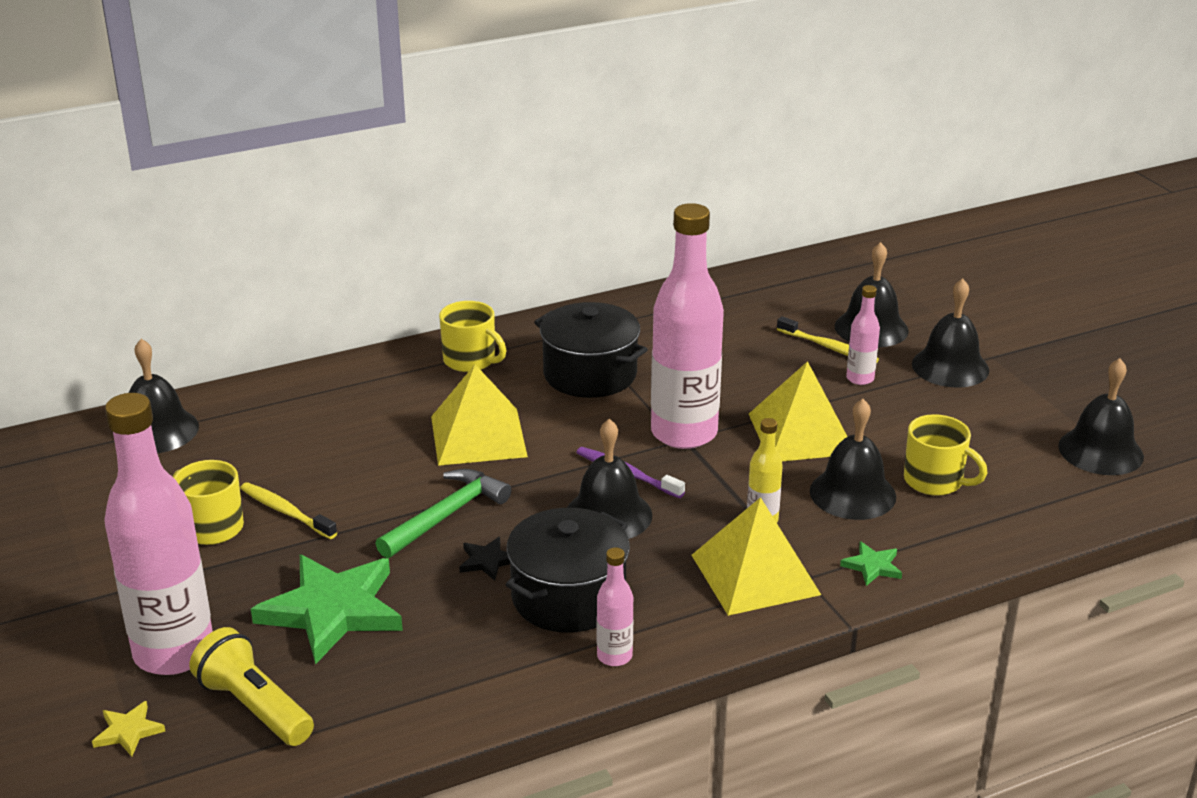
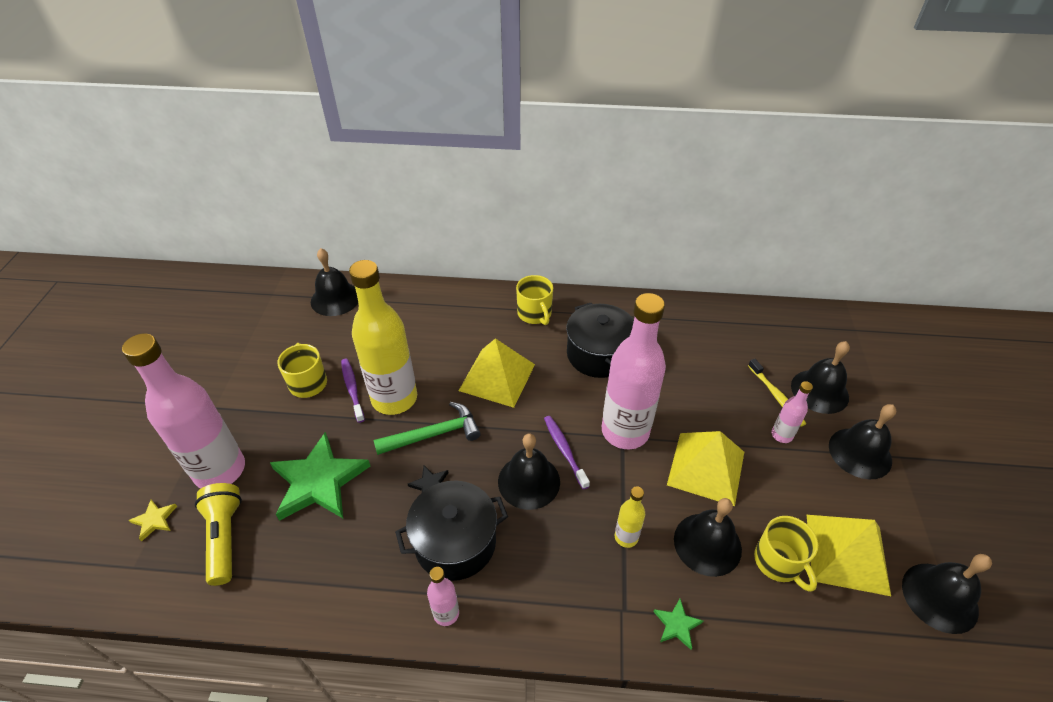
camera: 30 degrees right, 15 degrees up
yellow toothbrush [240,482,337,539] -> purple toothbrush [341,359,365,423]
yellow pyramid [692,497,821,616] -> yellow pyramid moved to [807,515,891,596]
none -> yellow bottle [349,260,417,415]

